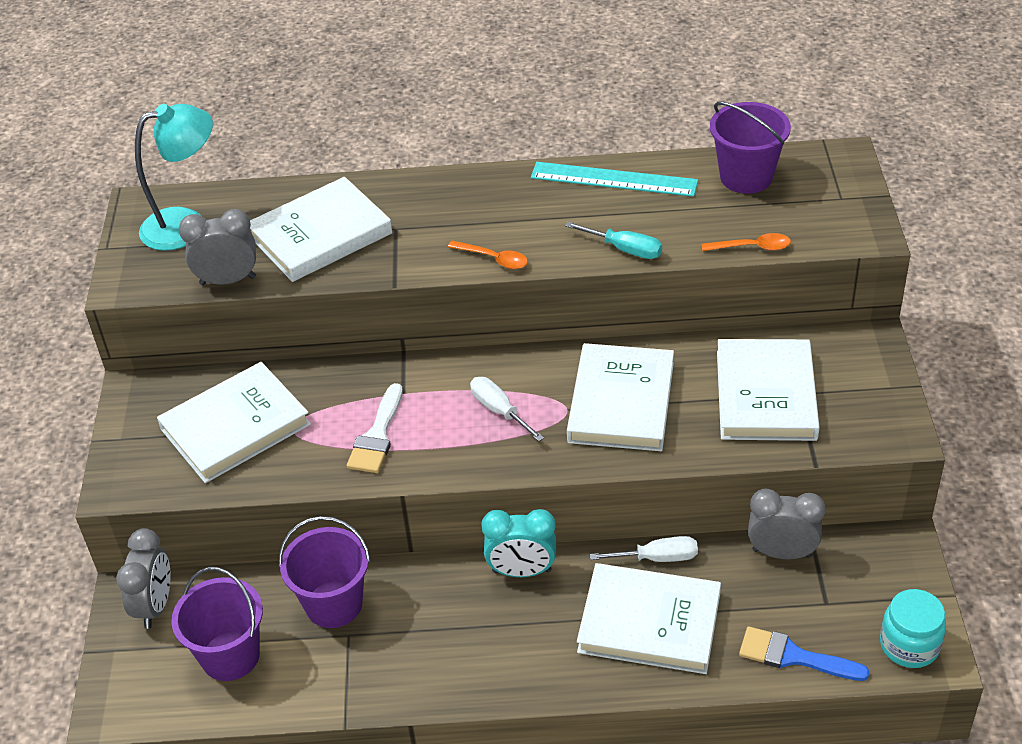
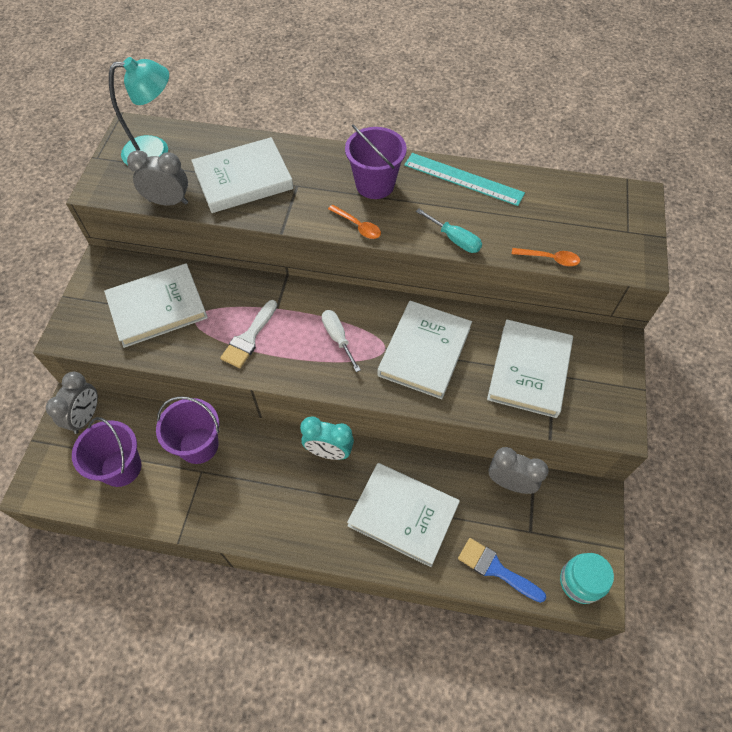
camera: 10 degrees right, 15 degrees up
white screwdriver [590,536,698,562] -> none
purple bucket [710,102,791,194] -> purple bucket moved to [345,124,407,199]

